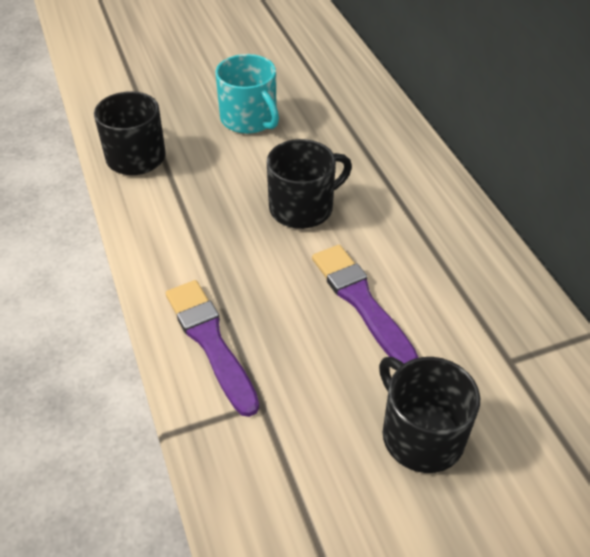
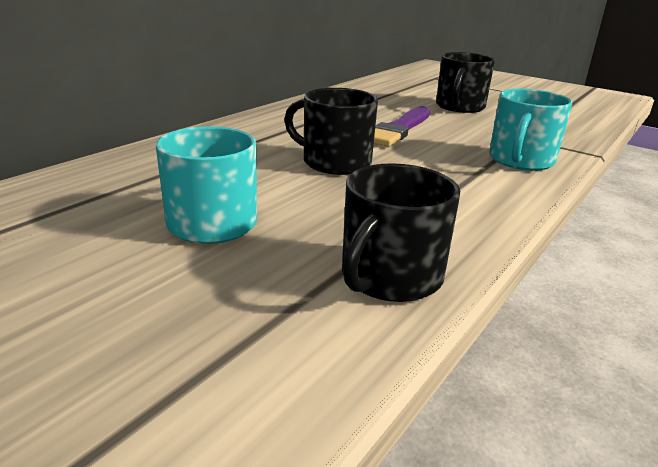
camera: 125 degrees left, 20 degrees down
purple brush [166,280,259,417] -> turquoise mug [489,89,572,171]

